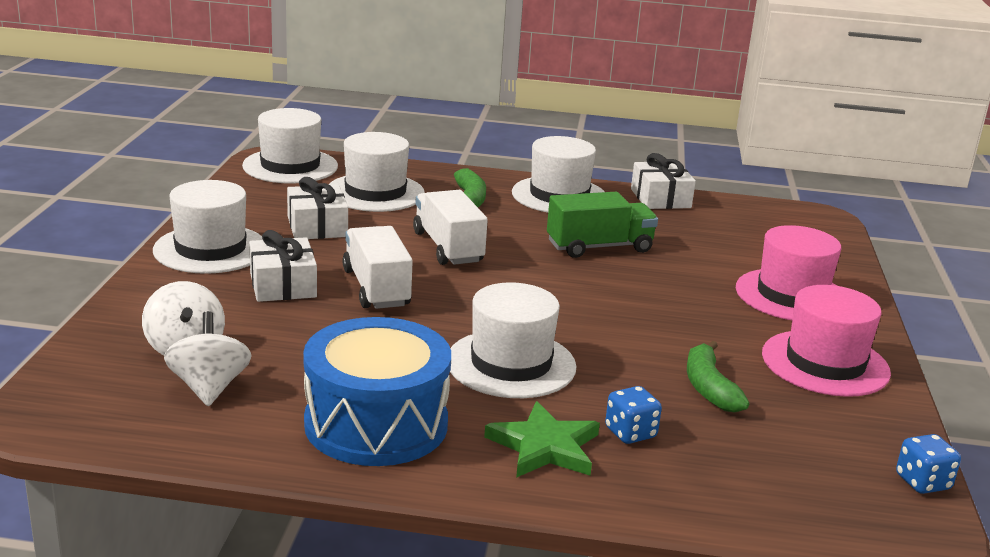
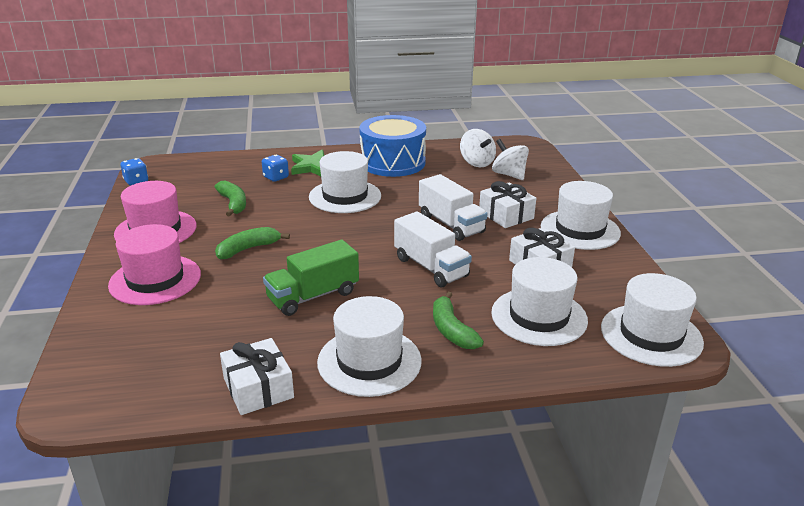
camera: 165 degrees right, 5 degrees up
none -> green banana [215,227,290,259]

